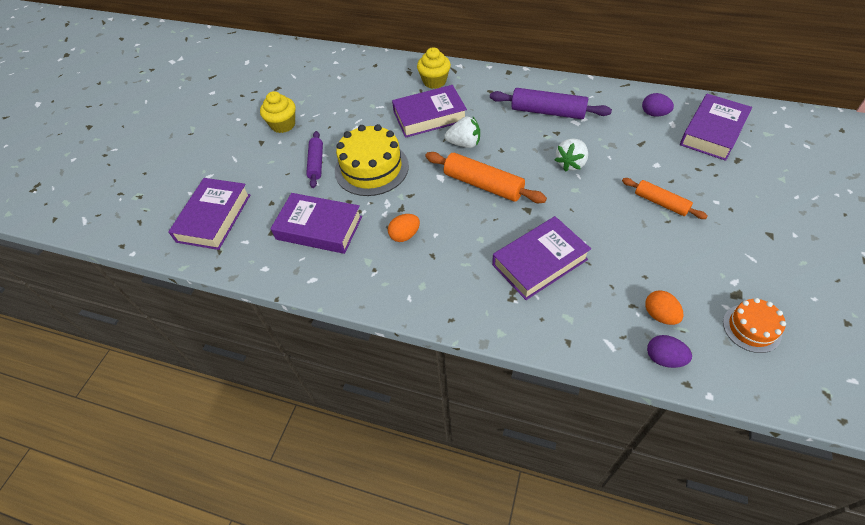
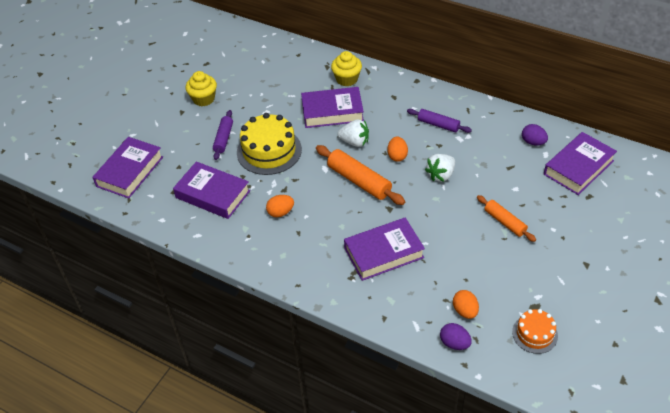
camera: 10 degrees right, 5 degrees down
purple rolling pin [490,88,612,119] -> purple rolling pin [407,109,472,133], size x0.63
none -> orange egg [387,137,408,162]

